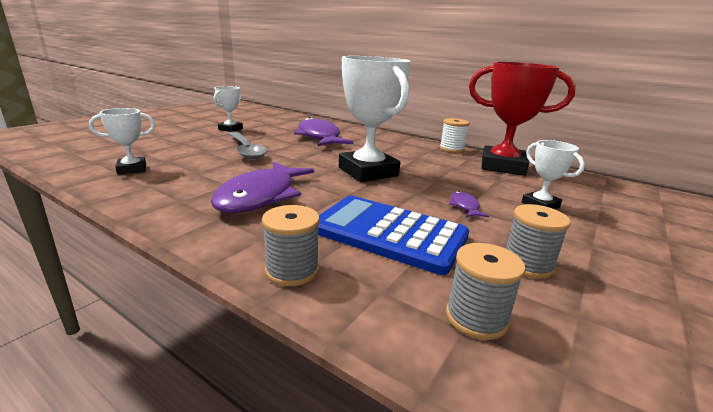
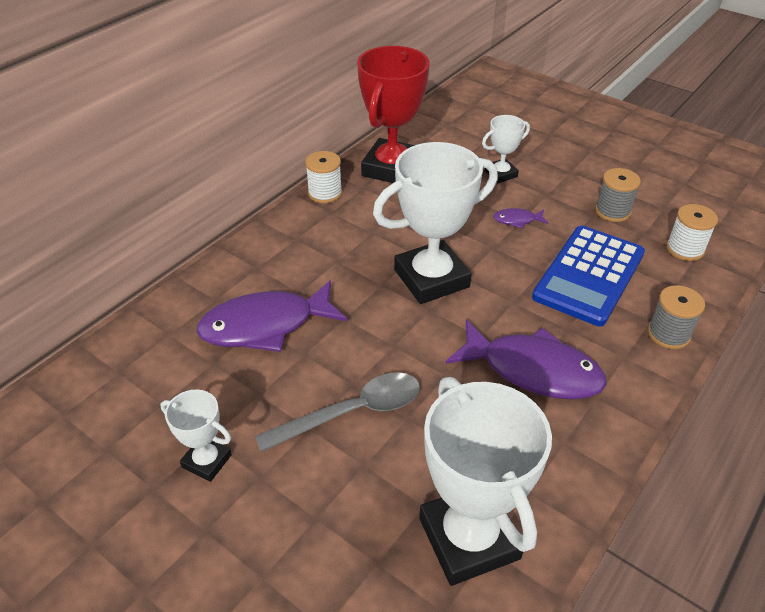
camera: 85 degrees left, 20 degrees up
white trophy [89,108,155,174] -> white trophy [419,377,552,586], size x1.99
grey spool [446,243,525,340] -> white spool [666,204,718,261]

